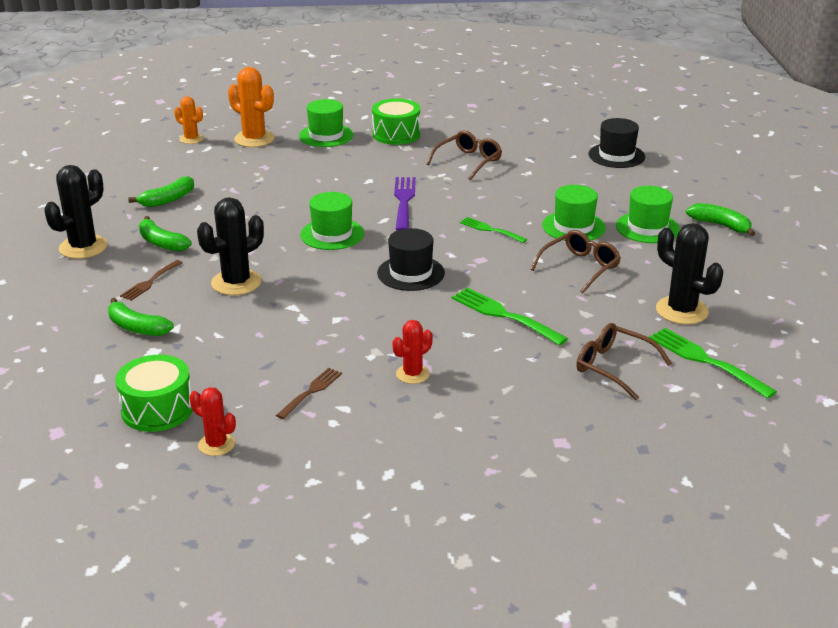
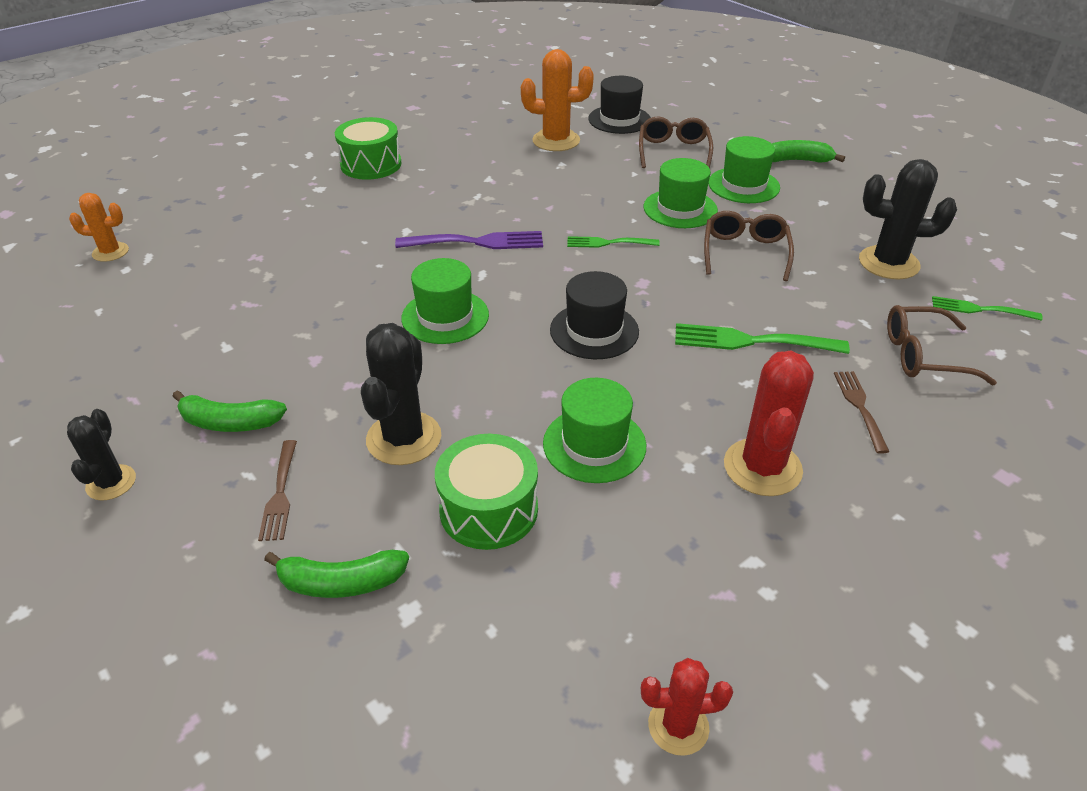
camera: 35 degrees left, 10 degrees up
black cactus [44,165,108,259] -> black cactus [67,409,136,501], size x0.60
green drum [115,355,193,432] -> green drum moved to [435,434,538,550]
green banana [128,176,194,207] -> none
orange cactus [228,67,274,147] -> orange cactus moved to [521,49,594,151]
brown fork [276,368,342,419] -> brown fork moved to [834,371,890,454]
green hat [299,99,353,147] -> green hat moved to [543,378,646,483]
red cactus [392,320,433,384] -> red cactus [724,351,814,496], size x1.67
purple fork [394,177,416,231] -> purple fork turned 120 degrees clockwise [395,231,543,249]
brown glasses [427,131,502,180] -> brown glasses moved to [639,116,713,168]
green fork [649,328,777,399] -> green fork [932,296,1043,321], size x0.63

